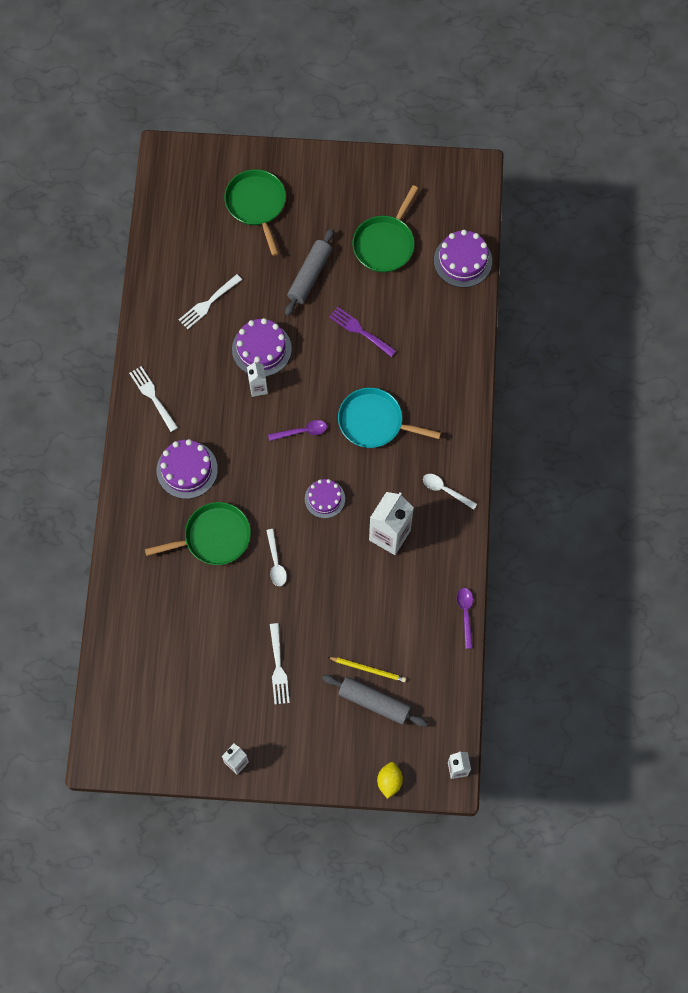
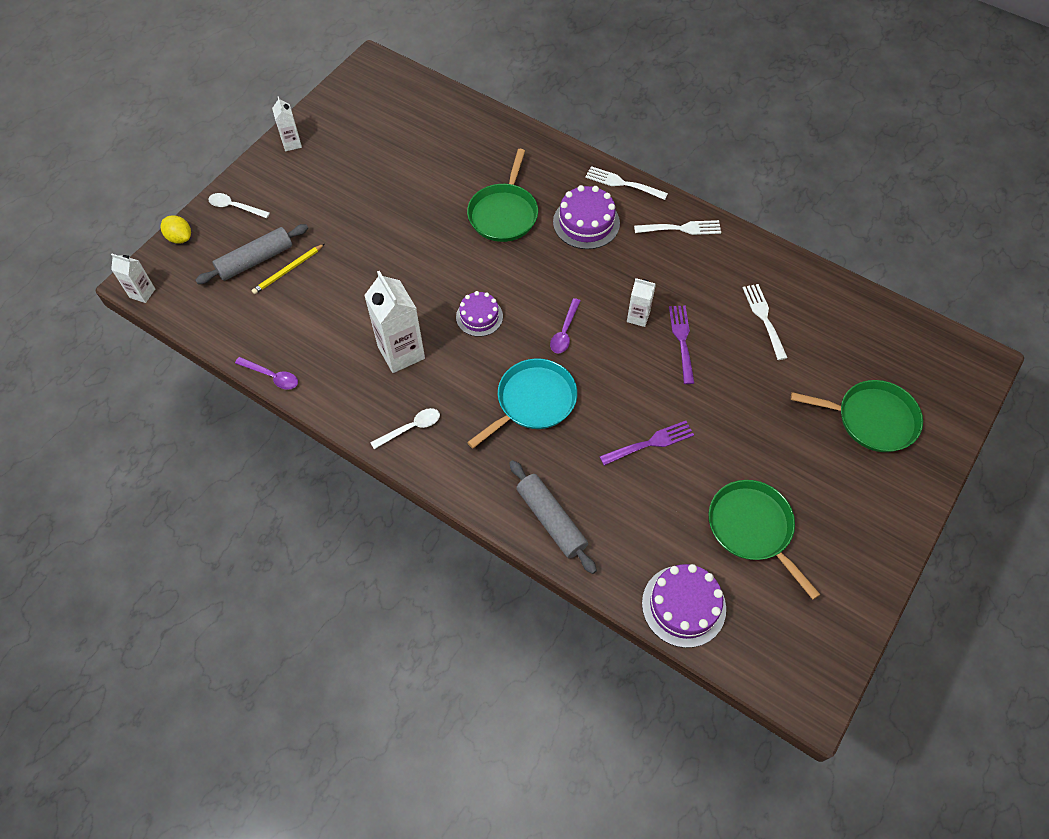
camera: 120 degrees right, 10 degrees down
purple cake [232,318,292,376] -> purple fork [669,306,694,384]
white spoon [266,529,287,586] -> white spoon moved to [208,193,270,218]
white fork [270,623,290,704] -> white fork moved to [585,166,668,200]
grey rolling pin [285,228,334,316] -> grey rolling pin moved to [509,460,597,574]

